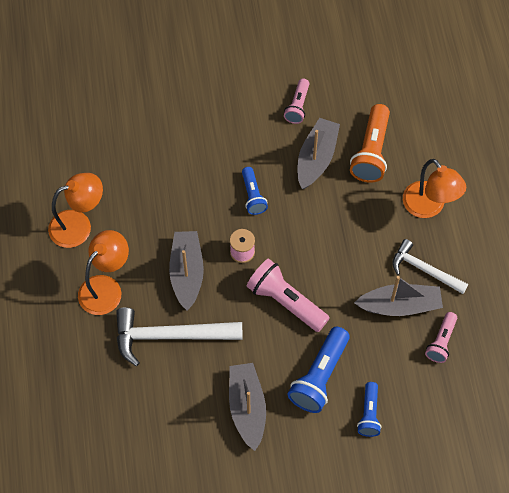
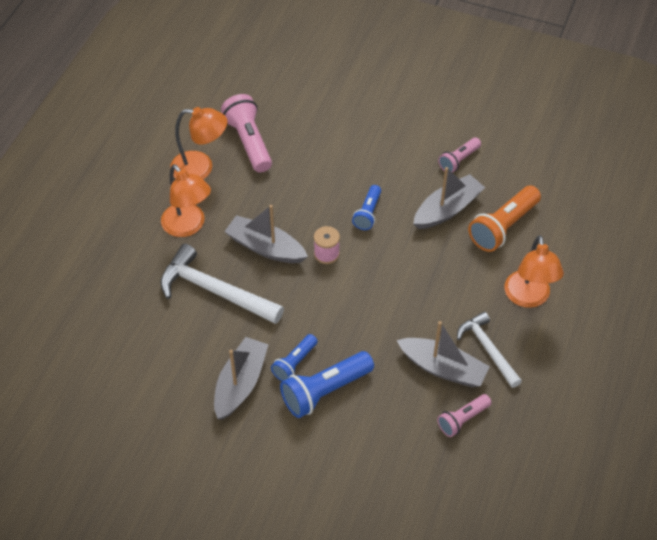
camera: 30 degrees right, 10 degrees down
orange lamp [78,230,129,315] -> orange lamp turned 75 degrees clockwise [161,164,211,237]
grey boat [169,231,204,311] -> grey boat turned 90 degrees counterclockwise [224,205,308,263]
pink flashlight [246,258,330,332] -> pink flashlight moved to [221,94,272,172]
blue flashlight [357,382,381,437] -> blue flashlight moved to [271,334,318,381]

